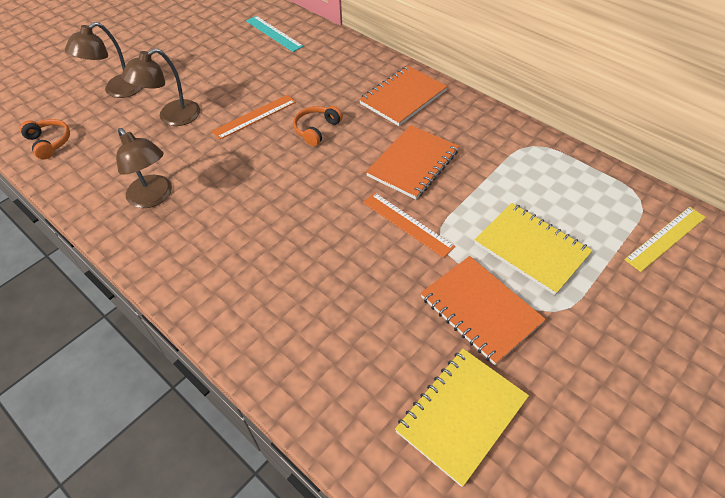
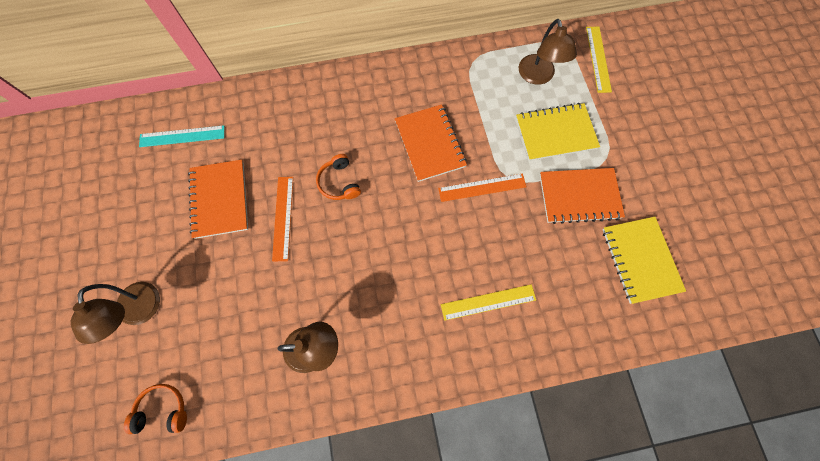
camera: 55 degrees left, 20 degrees up
brown lamp [121,48,200,126] -> brown lamp moved to [519,19,577,85]
orange notebook [359,66,448,126] -> orange notebook moved to [188,160,248,239]
none -> yellow ruler [441,284,536,321]

